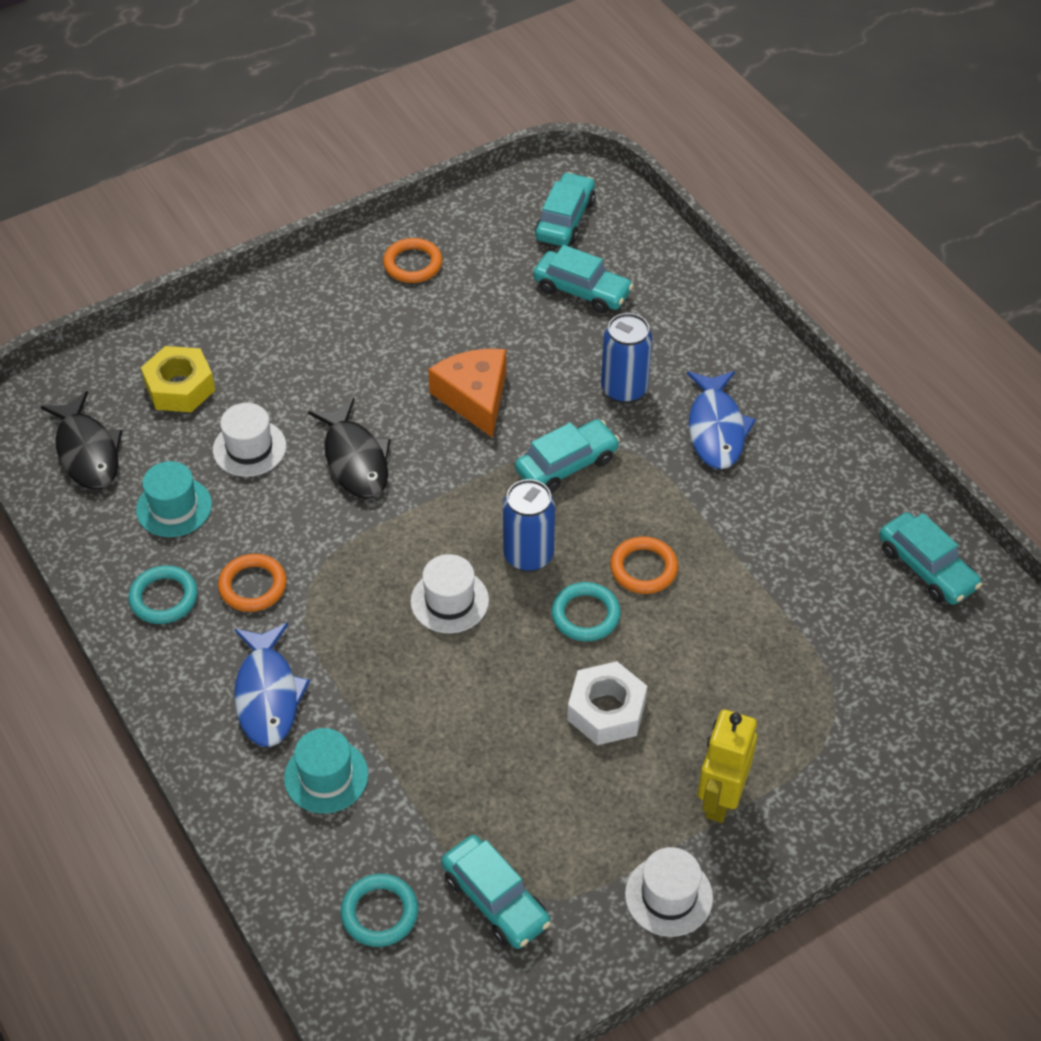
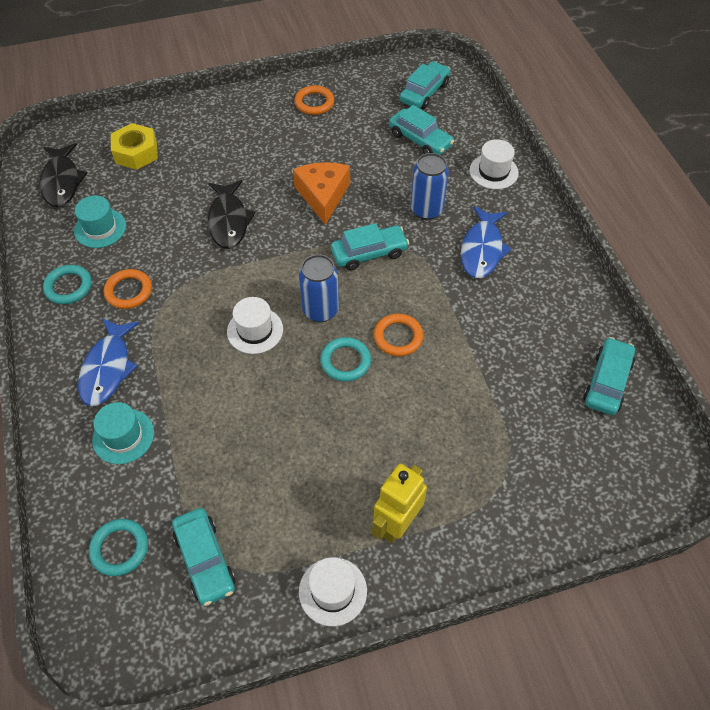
camera: 15 degrees right, 5 degrees up
white hat [213,403,286,477] -> white hat moved to [470,139,519,189]
white nut [567,661,647,745] -> none
turquoise car [879,512,982,605] -> turquoise car turned 135 degrees counterclockwise [583,337,635,415]

